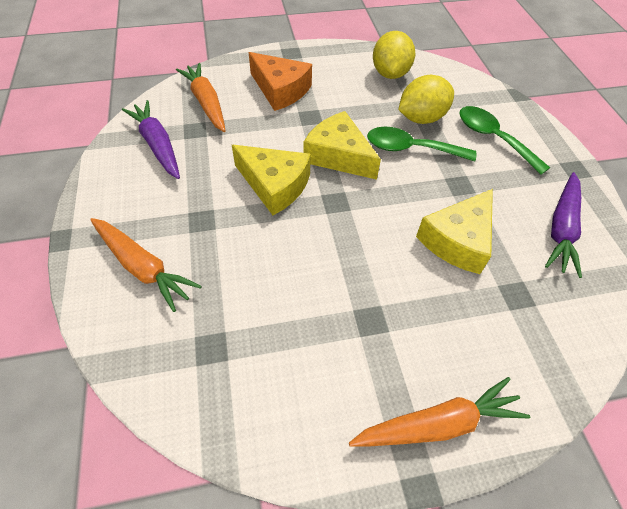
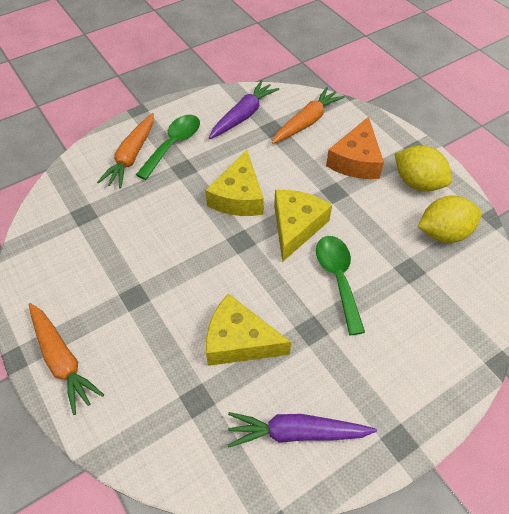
camera: 70 degrees right, 0 degrees up
yellow lemon [398,75,454,124] -> yellow lemon moved to [395,145,452,191]
green spoon [459,106,550,175] -> green spoon moved to [136,115,200,180]

